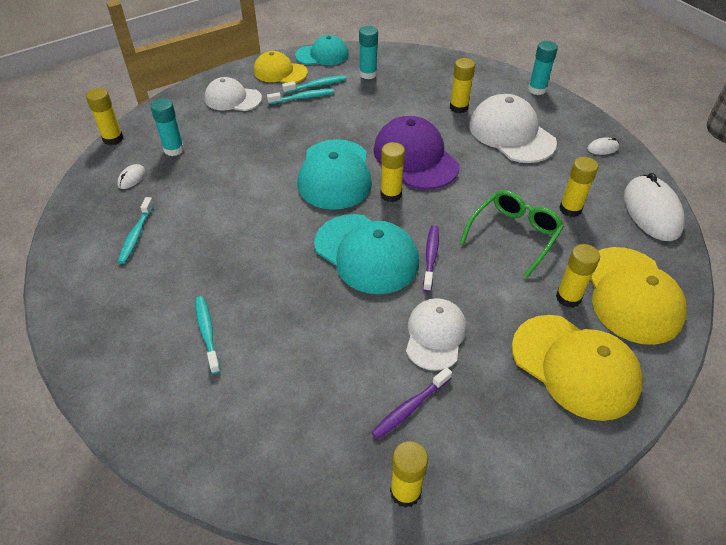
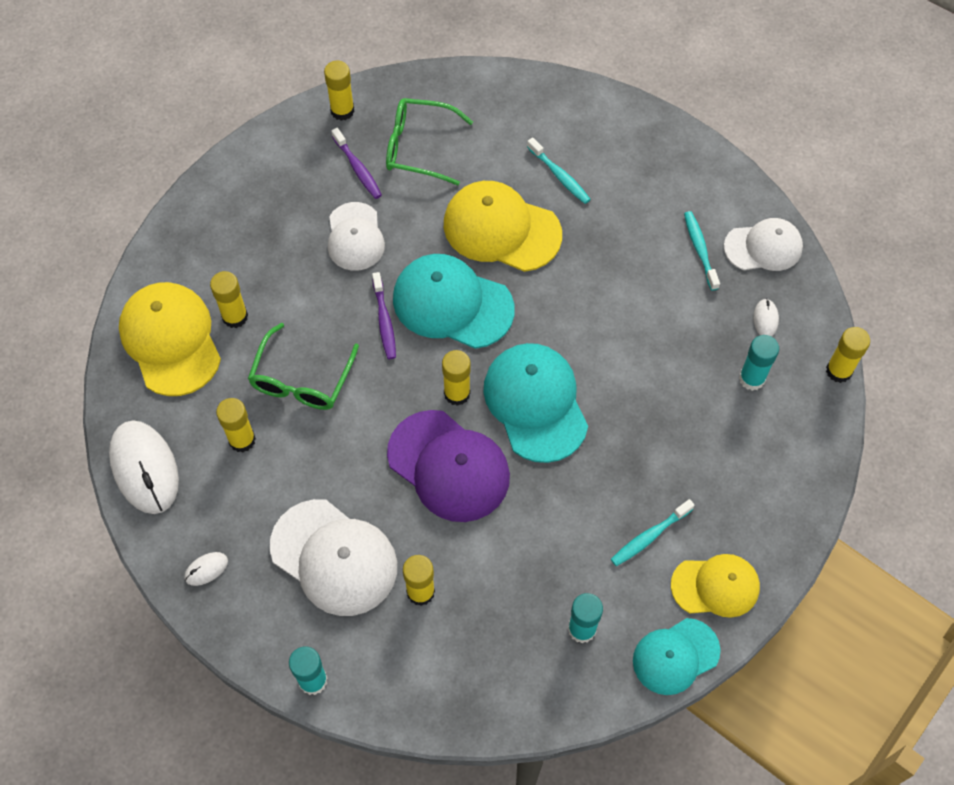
camera: 160 degrees right, 15 degrees up
white cap [205,77,262,111] -> white cap moved to [724,218,803,271]
turquoise toothbrush [282,75,346,94] -> none
purple toothbrush [371,367,452,439] -> purple toothbrush turned 120 degrees clockwise [332,128,382,199]
yellow cap [512,315,643,421] -> yellow cap moved to [444,181,562,272]
none -> green glasses [386,98,473,185]

